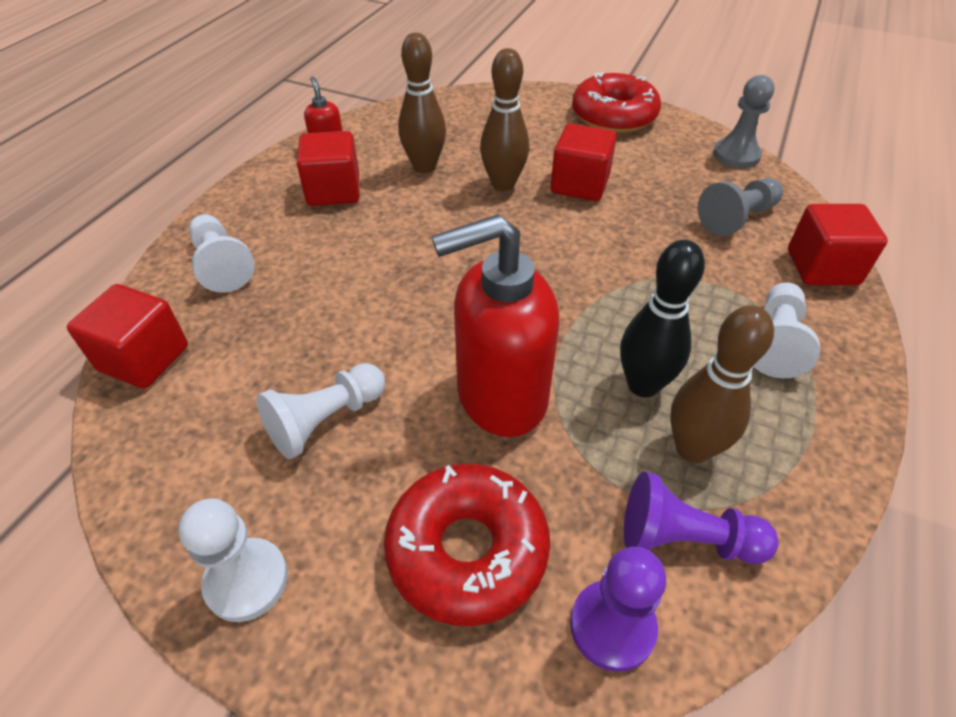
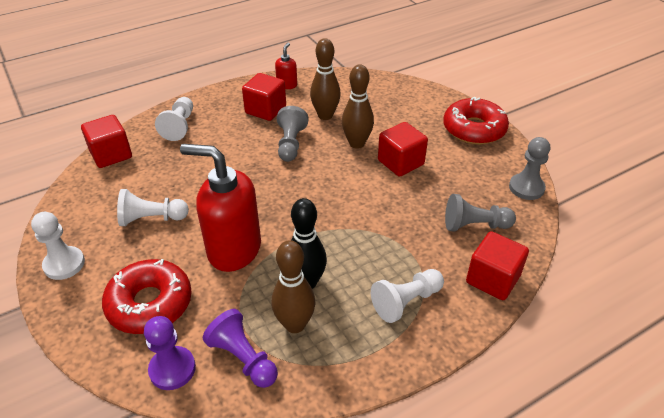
camera: 35 degrees right, 5 degrees down
none -> grey pawn [277,106,308,162]

